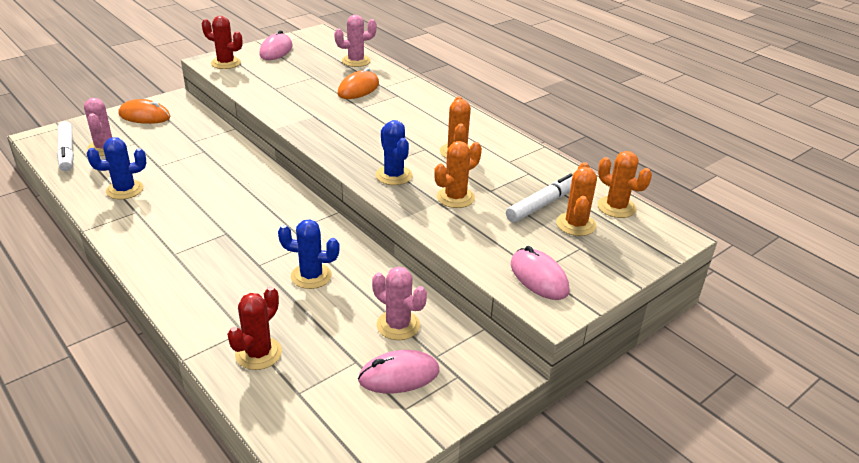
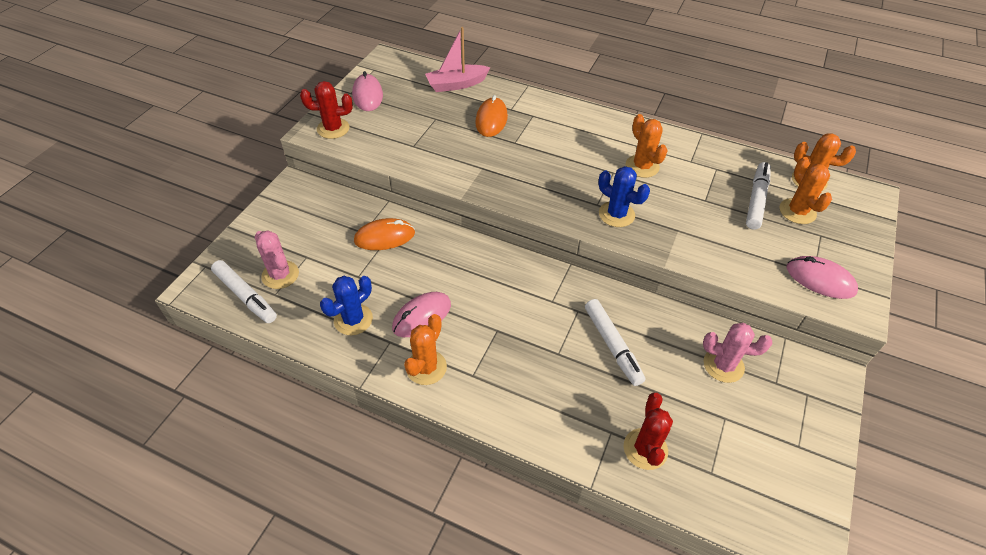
camera: 25 degrees left, 15 degrees up
orange mouse [118,99,171,124] -> orange mouse moved to [354,218,415,250]
blue cactus [278,219,340,289] -> white marker [585,299,646,386]
pink cactus [334,15,377,67] -> pink boat [425,27,490,92]
pink mouse [358,350,439,393] -> pink mouse moved to [392,292,451,337]
orange cactus [434,141,482,208] -> orange cactus moved to [404,314,447,385]

